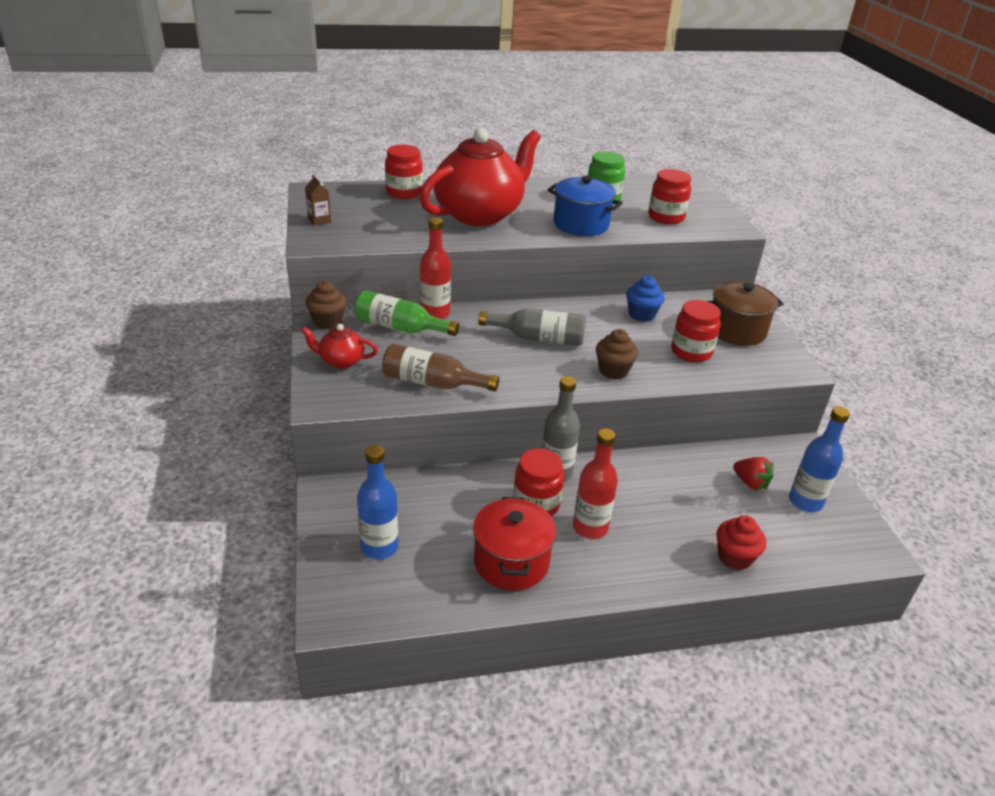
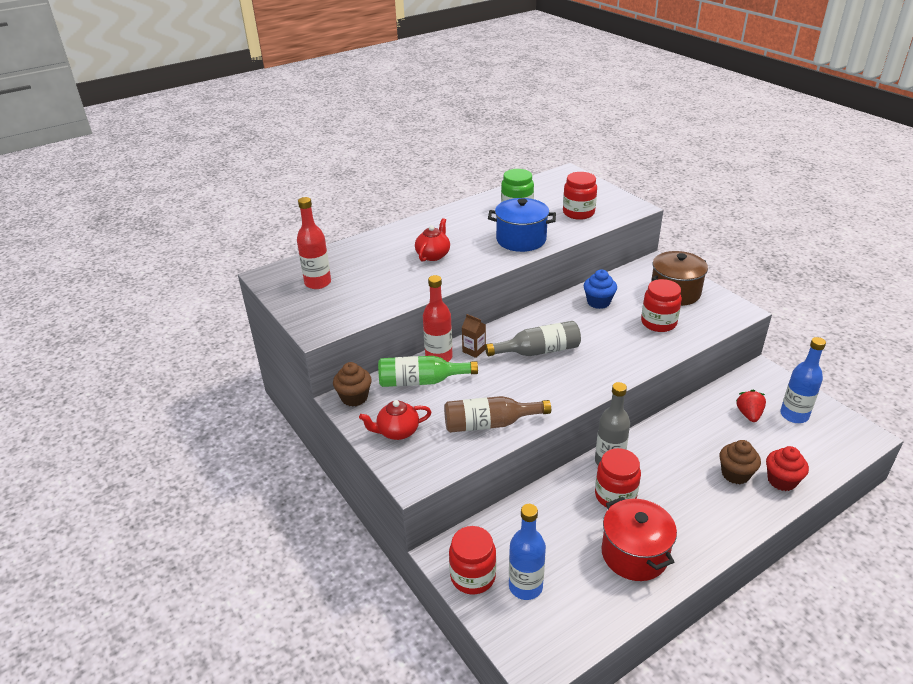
camera: 20 degrees left, 0 degrees up
brown carton [305,175,331,226] -> brown carton moved to [462,314,486,358]
red jar [385,145,423,199] -> red jar moved to [449,526,496,594]
red teapot [419,128,541,226] -> red teapot [415,218,450,262], size x0.43
red bottle [573,429,618,539] -> red bottle moved to [297,197,331,289]
brown cupcake [596,329,638,379] -> brown cupcake moved to [719,440,761,484]
red strawberry [733,457,774,490] -> red strawberry turned 105 degrees counterclockwise [736,390,766,422]

